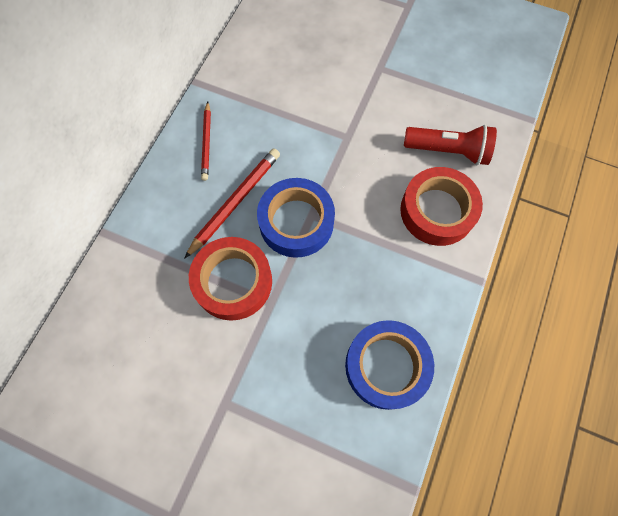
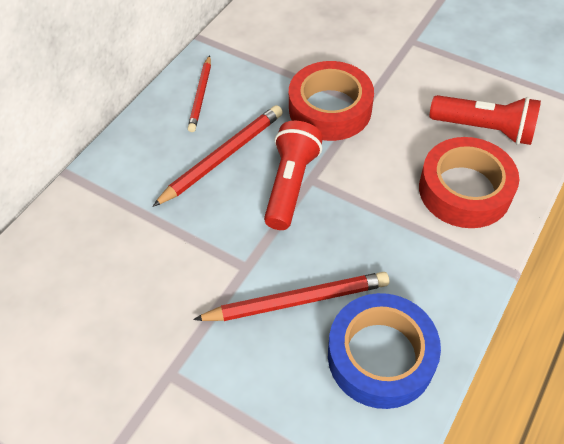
camera: 10 degrees right, 15 degrees down
red tape [189,237,272,321] -> red tape moved to [289,61,374,141]
blue tape [257,178,335,258] -> red flashlight [264,121,323,230]
none -> red pencil [193,272,389,321]

